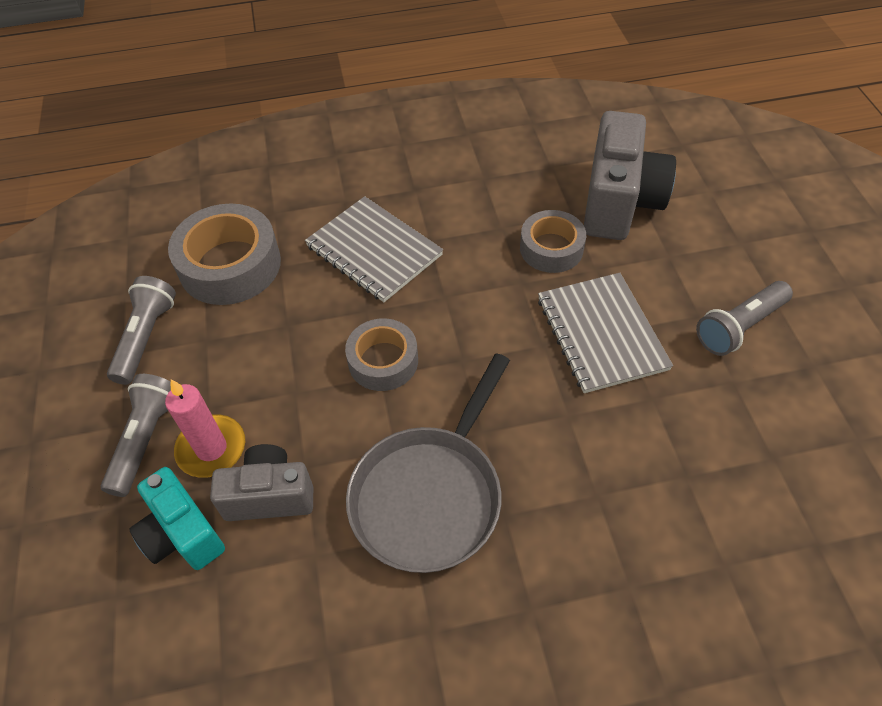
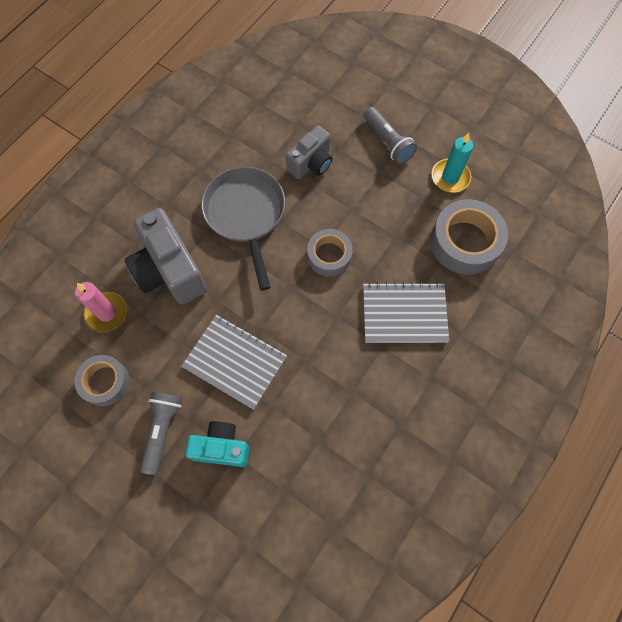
camera: 135 degrees right, 15 degrees up
grey flashlight [107,276,176,385] -> turquoise candle [431,133,473,193]
turquoise camera [129,467,225,570] -> turquoise camera moved to [185,421,250,467]
pink candle [165,379,245,478] -> pink candle moved to [75,282,127,332]
grey tape [520,210,586,273] -> grey tape moved to [74,355,129,406]
grey camera [584,111,676,240] -> grey camera moved to [125,208,207,305]

